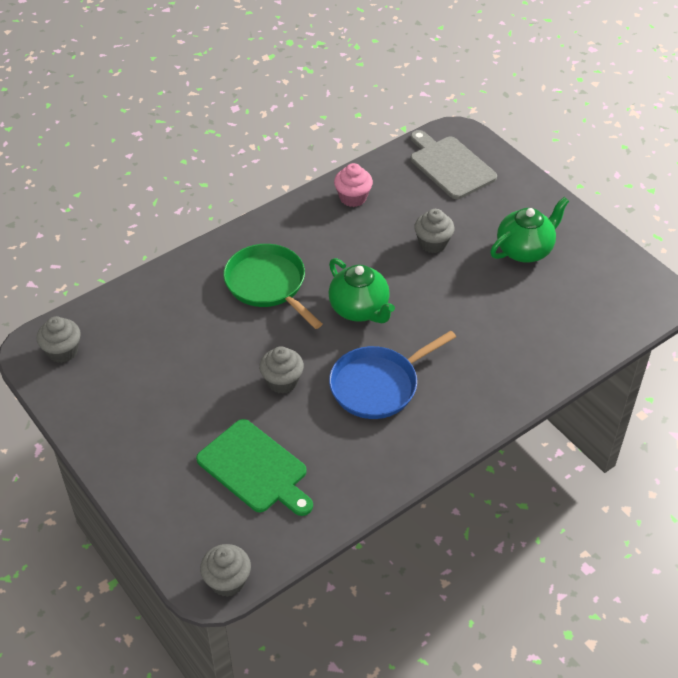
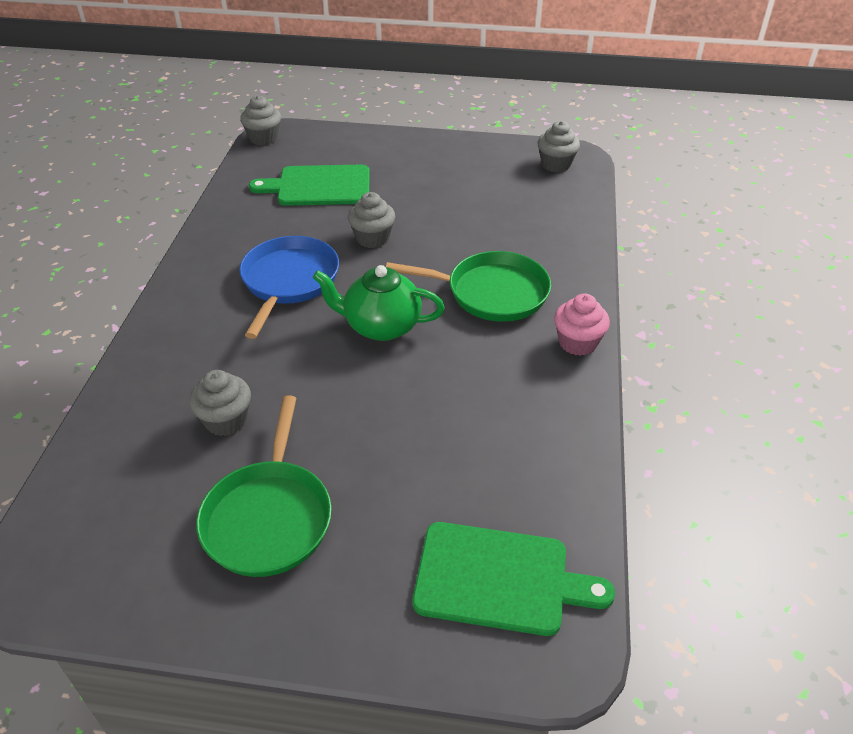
camera: 135 degrees right, 5 degrees down
pink cupcake [334,163,373,207] -> pink cupcake moved to [554,293,610,356]
grey cutting board [411,130,497,199] -> green cutting board [413,522,615,636]
grey cupcake [414,209,455,253] -> grey cupcake moved to [189,370,251,436]
green teapot [490,197,569,263] -> green pan [196,395,332,577]

